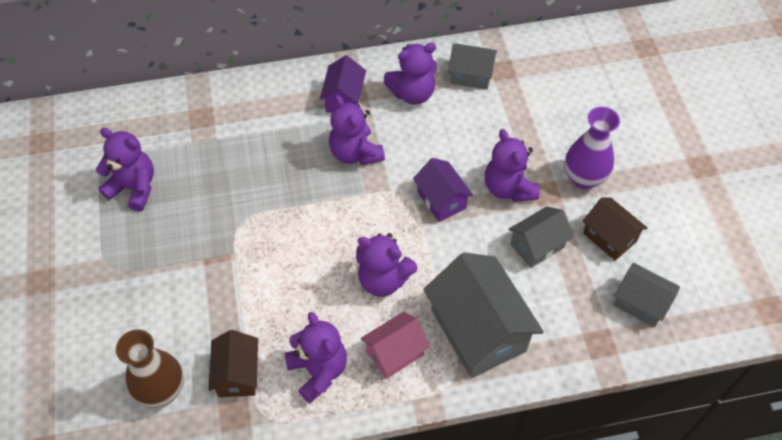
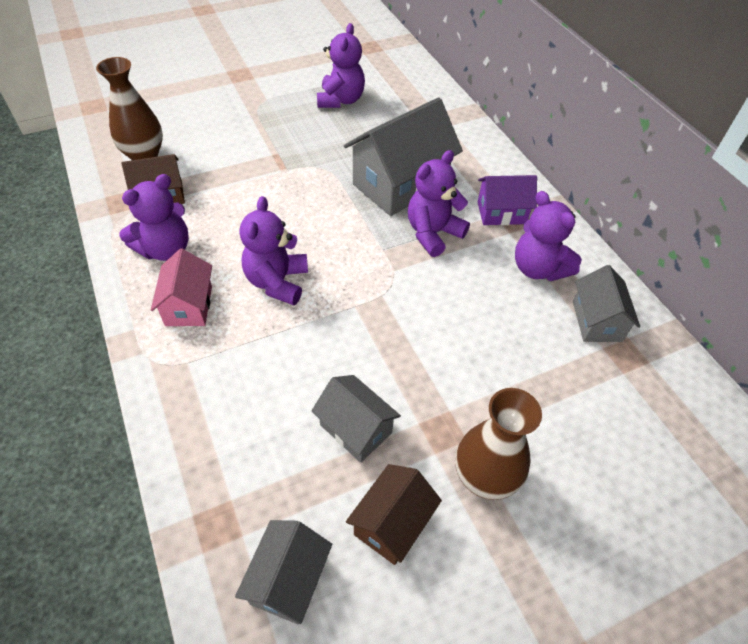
camera: 75 degrees right, 5 degrees down
pink house [361,312,430,379] -> pink house turned 45 degrees clockwise [151,249,212,326]
purple house [413,158,473,222] -> none
grey house [423,252,544,378] -> grey house moved to [344,97,463,216]
purple teddy bear [485,129,540,202] -> none
purple vase [565,107,620,189] -> brown vase [455,388,542,500]

